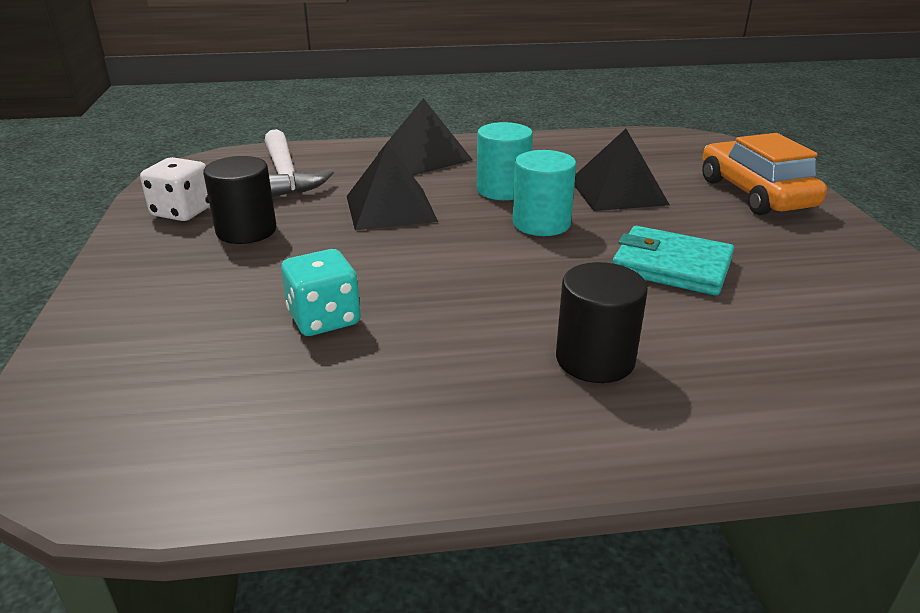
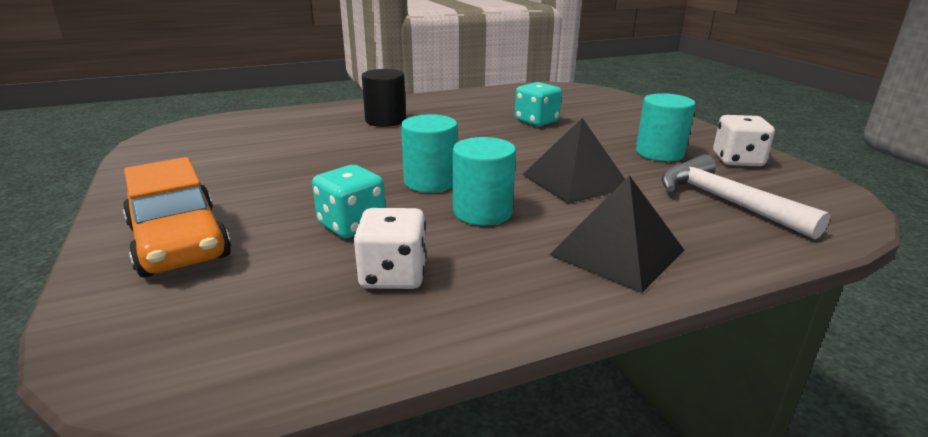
camera: 165 degrees right, 5 degrees down
black cylinder [203,156,277,244] -> turquoise cylinder [636,93,696,161]
black pyramid [574,129,670,211] -> turquoise dice [312,165,386,238]
turquoise wallet [613,226,734,296] -> none
none -> white dice [354,208,427,289]

